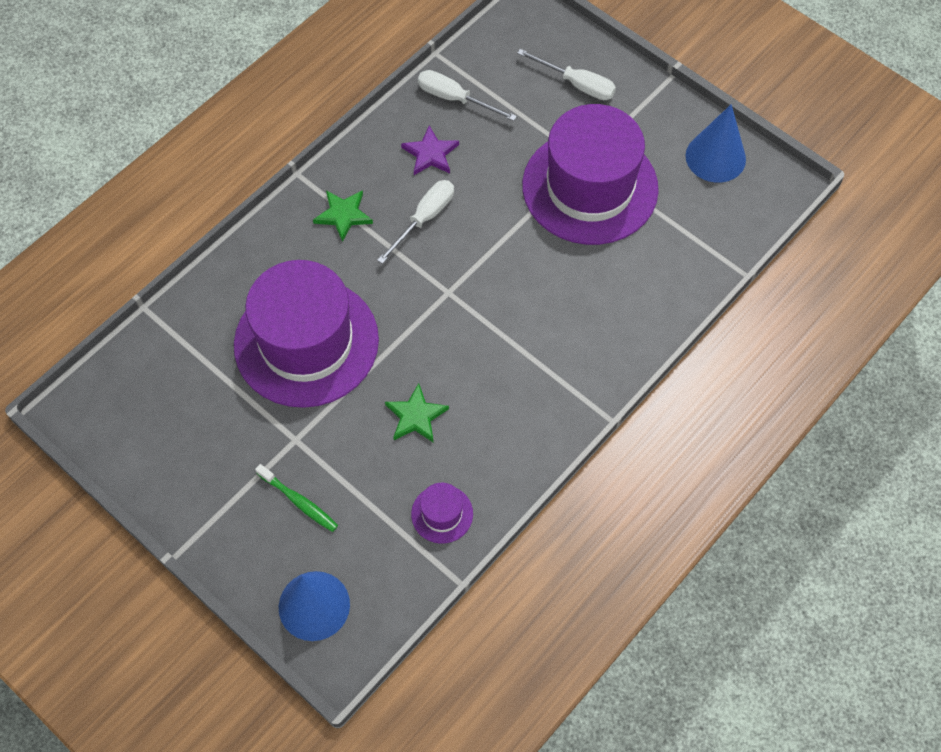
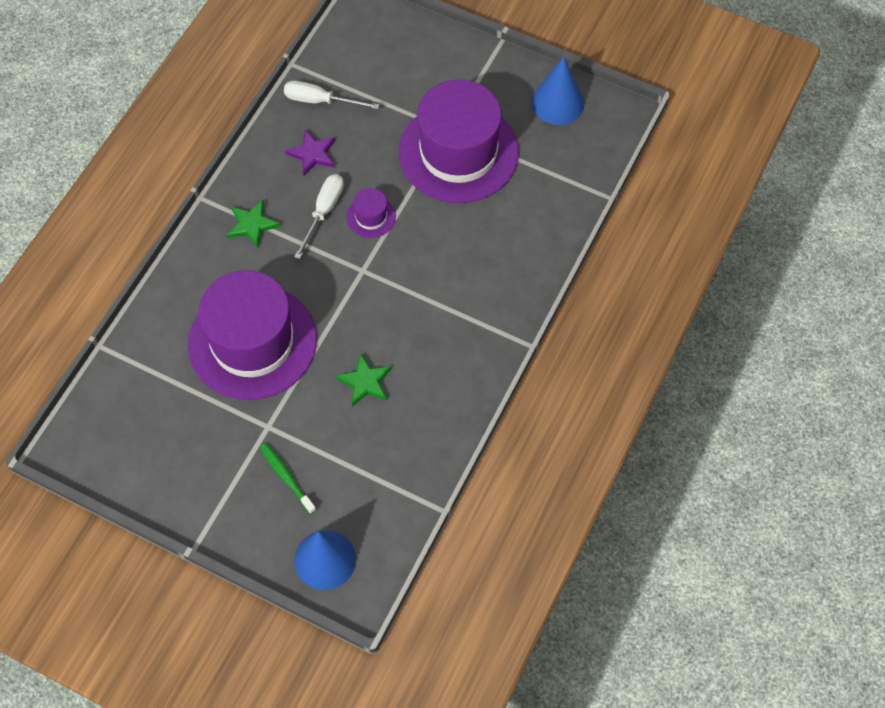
camera: 15 degrees left, 0 degrees up
green toothbrush [255,464,338,532] -> green toothbrush turned 150 degrees counterclockwise [260,443,316,514]
purple hat [411,483,473,544] -> purple hat moved to [346,188,396,238]
white screwdriver [517,49,616,100] -> none

